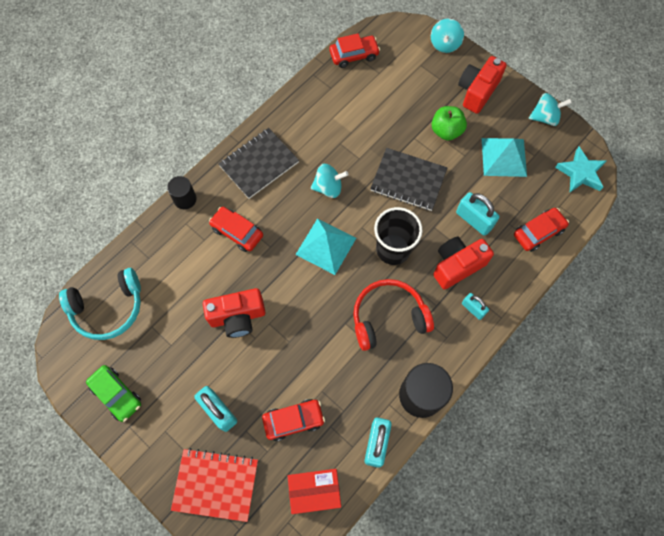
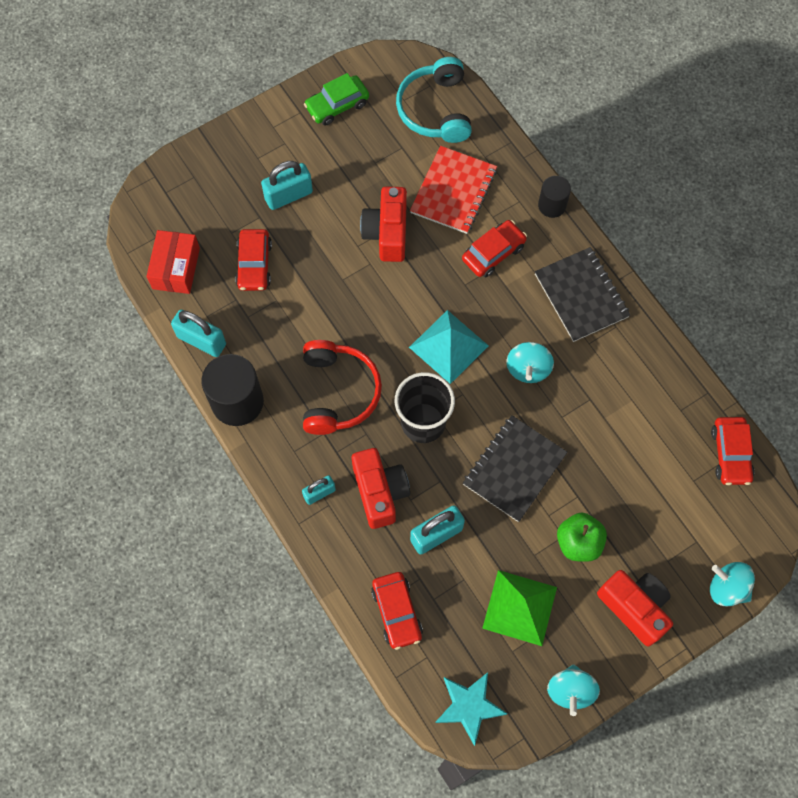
camera: 105 degrees right, 0 degrees up
red notebook [171,448,258,522] -> red notebook moved to [410,146,497,234]
turquoise pyramid [482,138,527,177] -> green pyramid [482,570,557,646]

